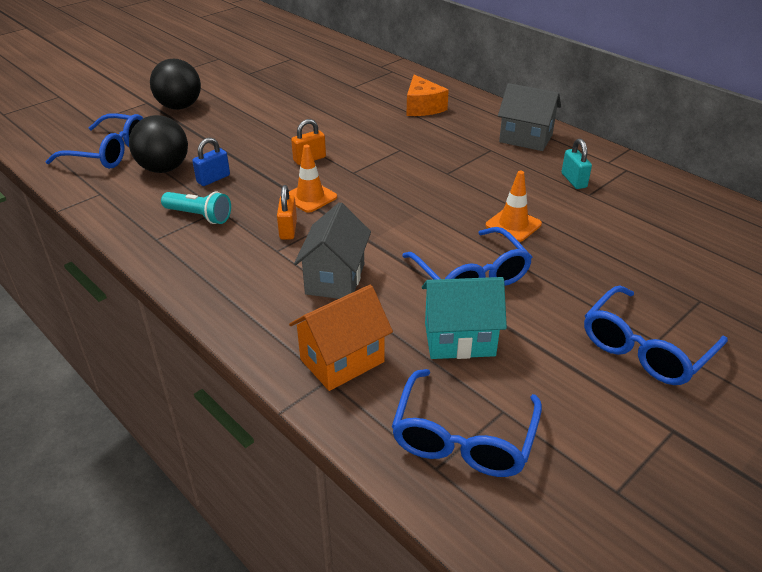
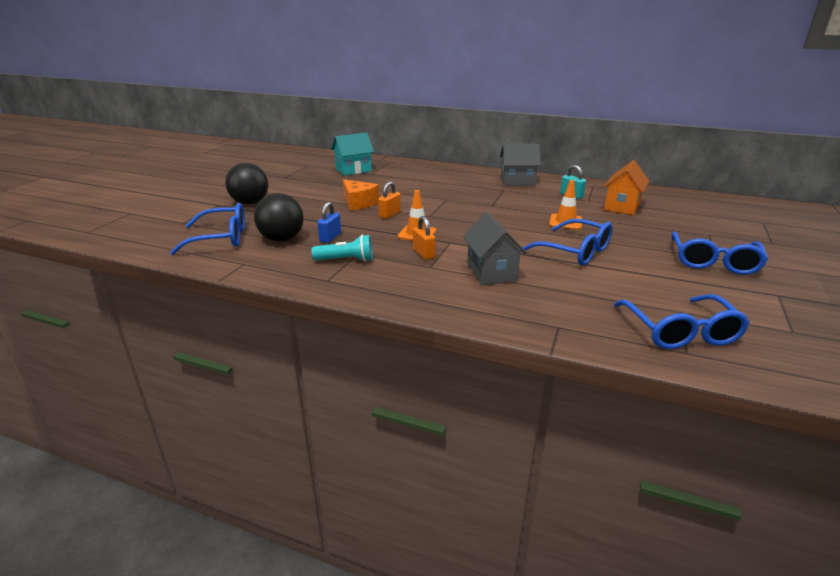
camera: 25 degrees left, 10 degrees down
orange house [289,285,393,391] -> orange house moved to [604,160,649,215]
orange cheese [406,75,449,116] -> orange cheese moved to [343,179,379,211]
turquoise house [422,277,507,359] -> turquoise house moved to [331,132,374,176]

